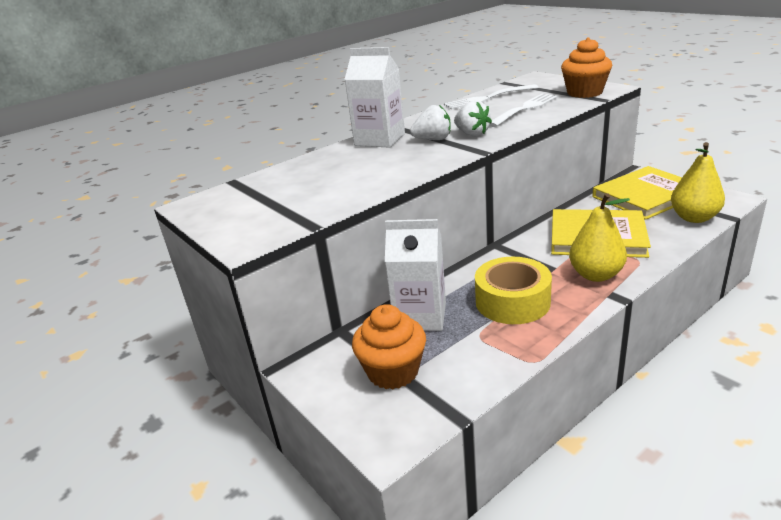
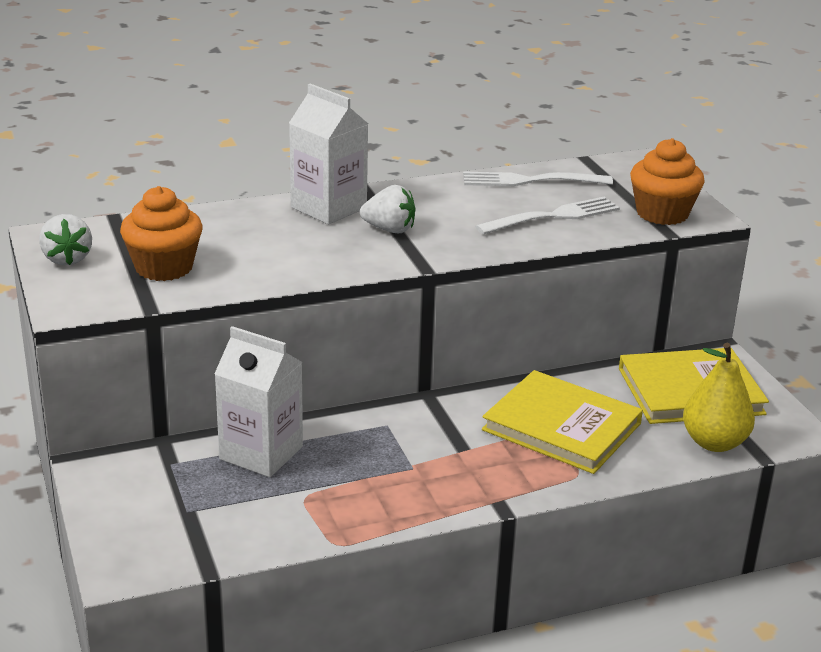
camera: 15 degrees right, 0 degrees up
orange cupcake [352,304,426,390] -> orange cupcake moved to [120,186,202,281]
white strawberry [454,100,492,137] -> white strawberry moved to [39,214,92,265]
yellow tape [475,257,552,324] -> none
yellow pear [569,193,630,282] -> none

